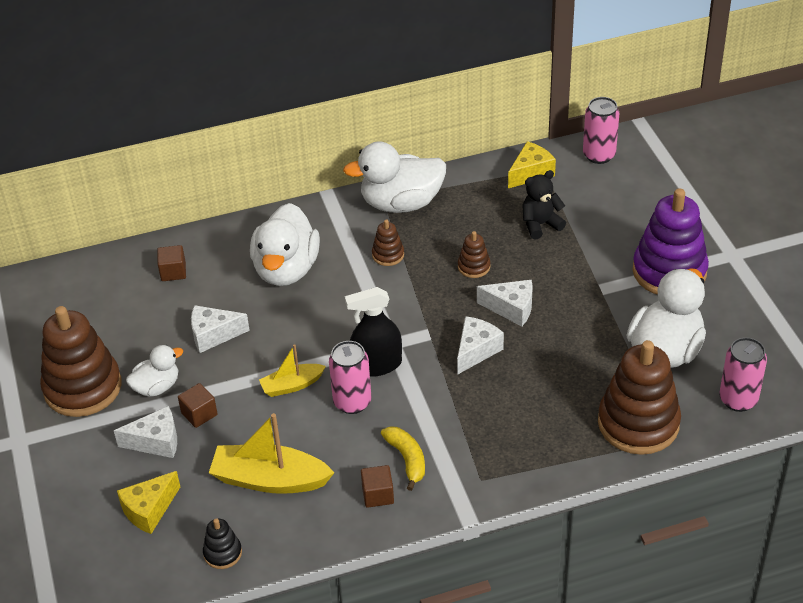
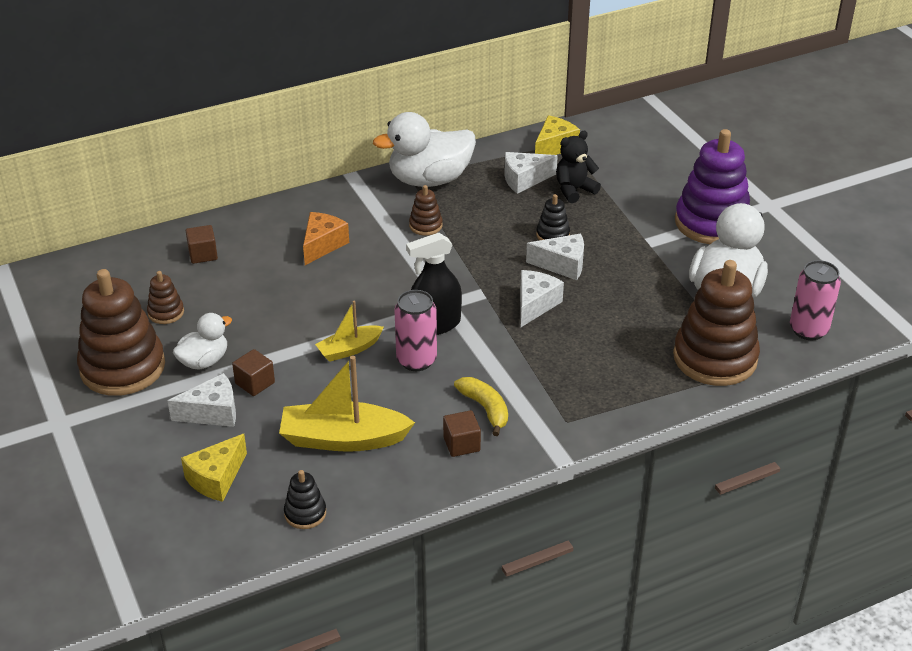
camera: 10 degrees left, 5 degrees down
white cheese [191,305,250,353] -> white cheese moved to [504,152,558,194]
white duck [250,203,320,286] -> orange cheese [303,212,349,265]
brown stacking toy [458,231,490,278] -> brown stacking toy moved to [147,271,184,324]
pink can [583,97,620,164] -> none
none -> black stacking toy [536,194,570,240]

